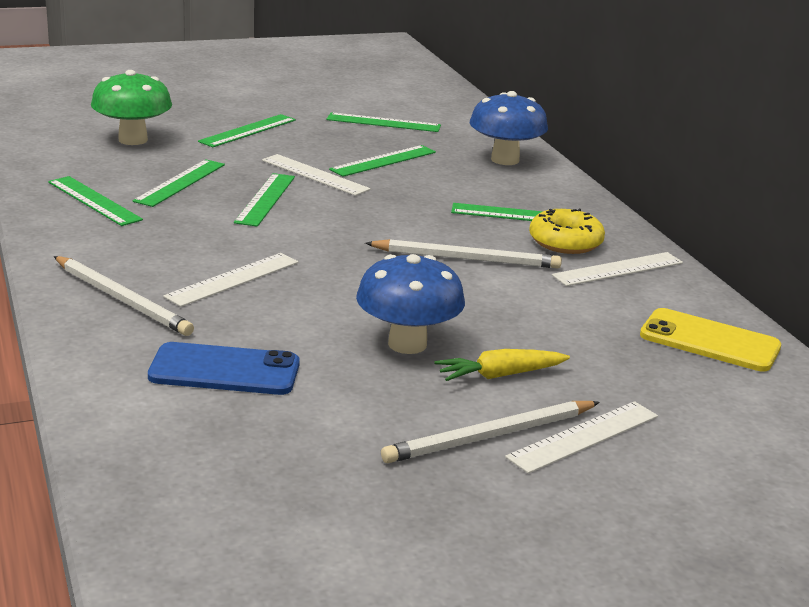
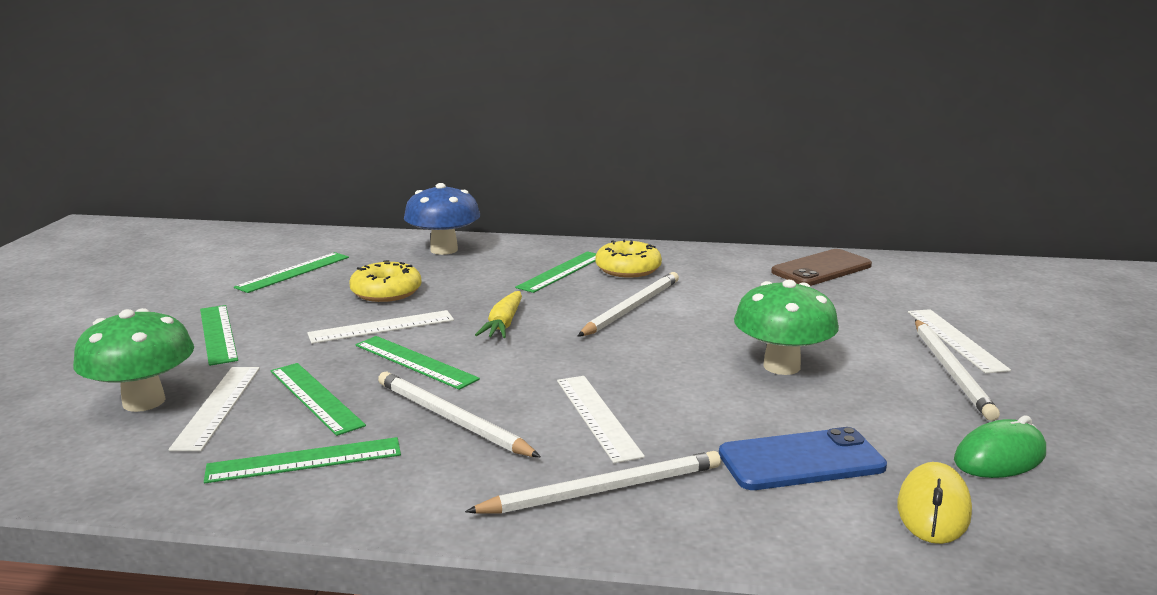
camera: 60 degrees left, 5 degrees down
blue phone [148,342,300,395] -> blue phone turned 45 degrees clockwise [719,427,887,490]
green ruler [329,145,436,177] -> yellow donut [349,260,422,302]
blue mushroom [356,254,465,354] -> green mushroom [734,280,839,375]
yellow carrot [434,349,570,381] -> yellow carrot moved to [475,291,522,338]
white ruler [552,252,683,286] -> white ruler moved to [168,367,260,451]
yellow phone [640,308,781,371] -> brown phone [771,249,872,286]
none -> white pencil [378,372,541,457]
none -> yellow mouse [897,462,972,544]
none -> green mouse [954,416,1046,478]

